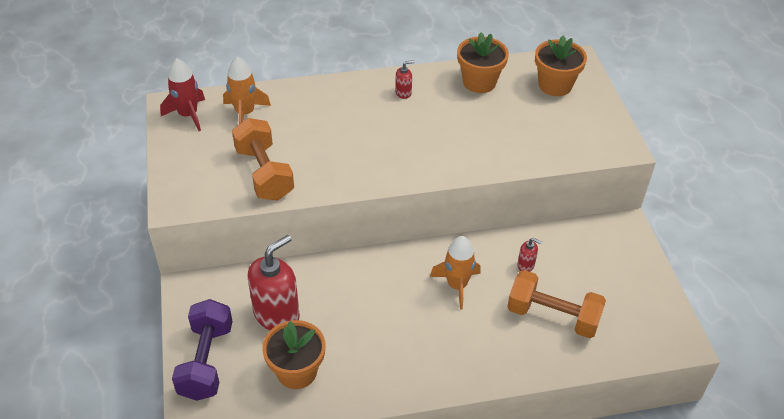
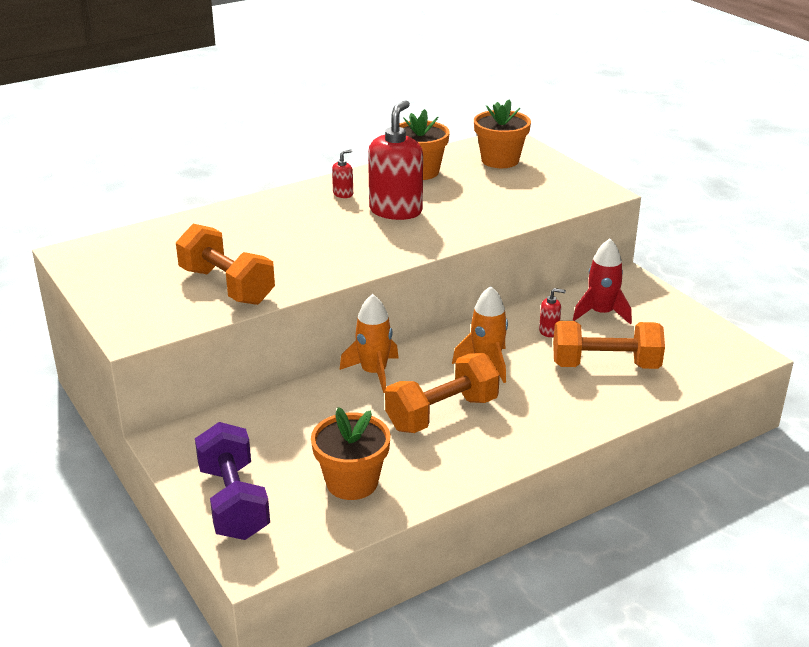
camera: 20 degrees left, 15 degrees down
red rocket [160,59,205,131] -> red rocket moved to [573,239,632,325]
orange rocket [223,57,271,124] -> orange rocket moved to [339,294,399,393]
red soap dispenser [248,235,300,330] -> red soap dispenser moved to [368,100,423,220]
none -> orange dumbbell [385,353,500,433]

